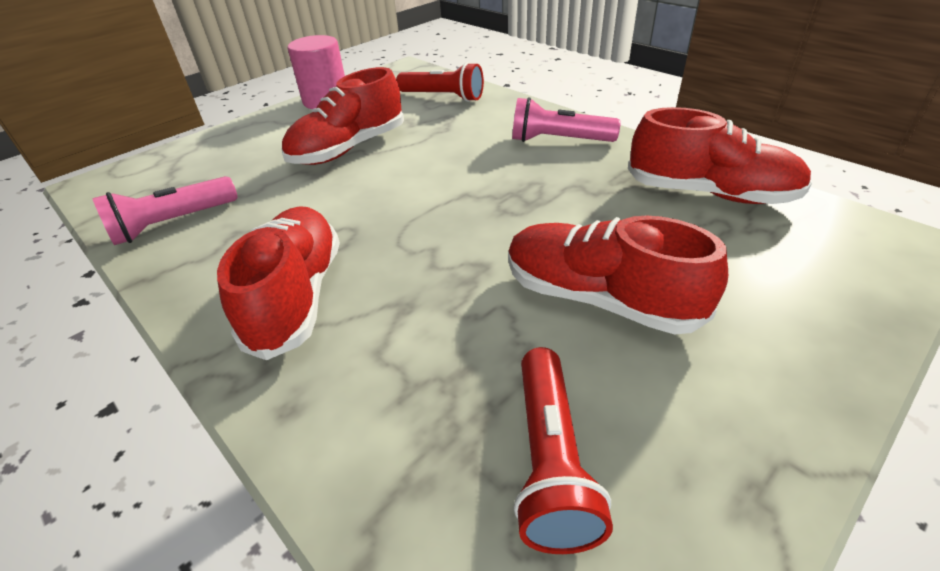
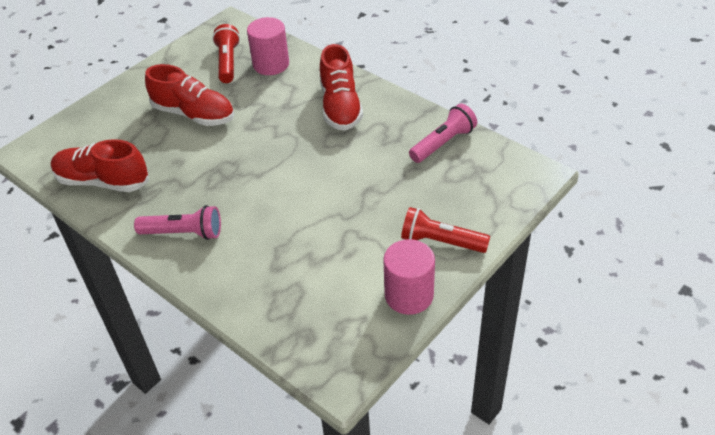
camera: 175 degrees right, 5 degrees up
red shoe [282,67,404,165] -> none
red flashlight [396,62,484,102] -> red flashlight moved to [401,207,490,253]
none -> pink cylinder [247,17,289,75]

